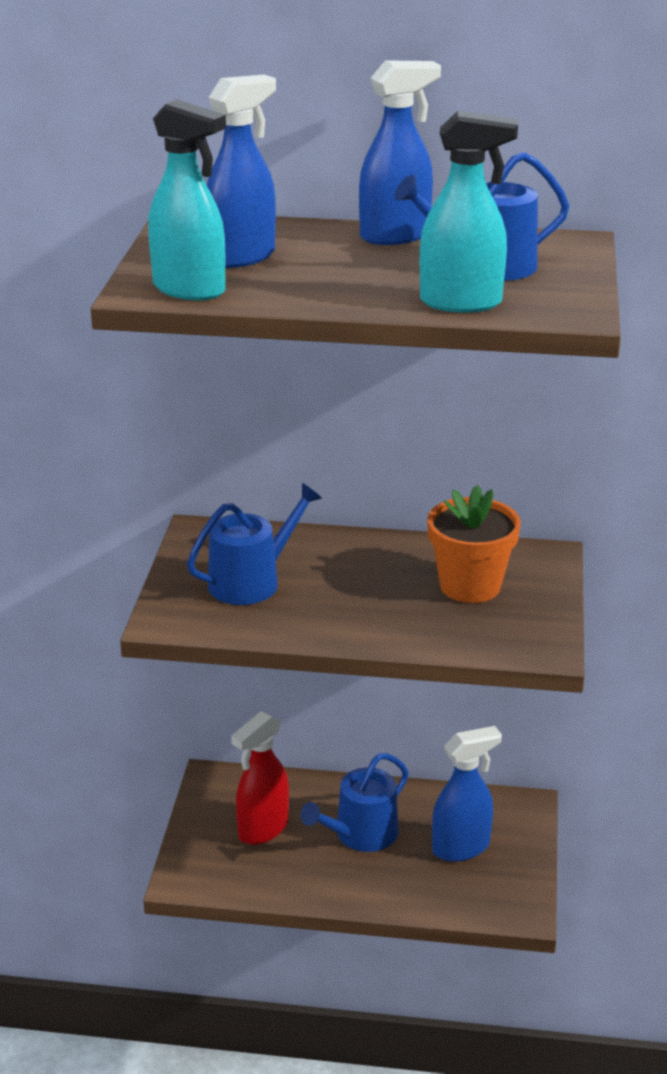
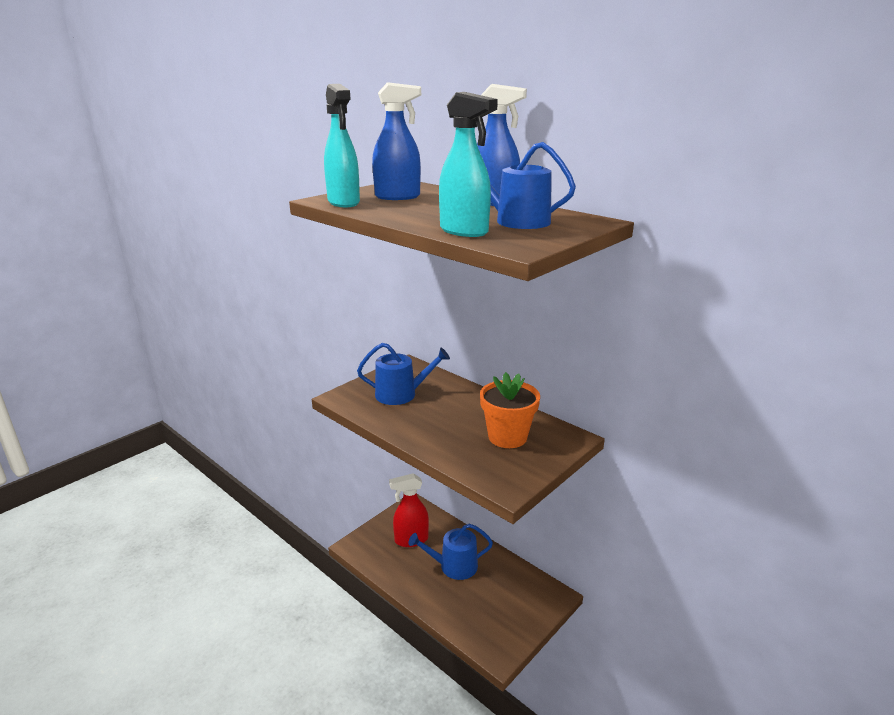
camera: 35 degrees right, 5 degrees down
blue spray bottle [432,726,502,862] -> none

